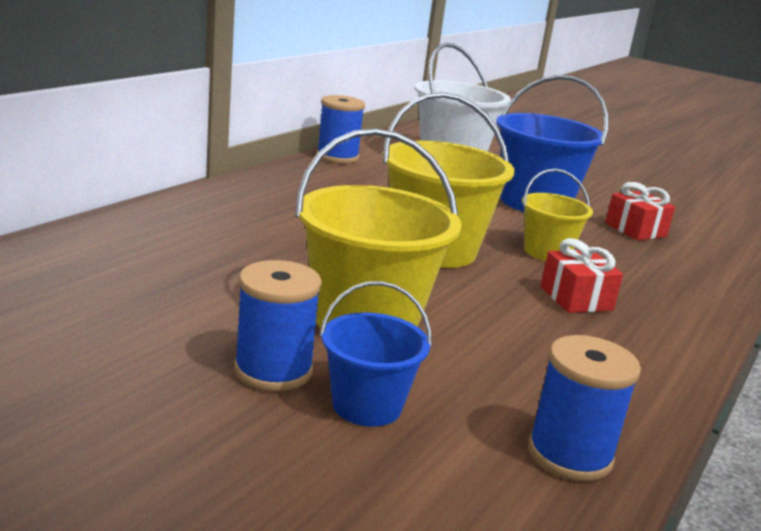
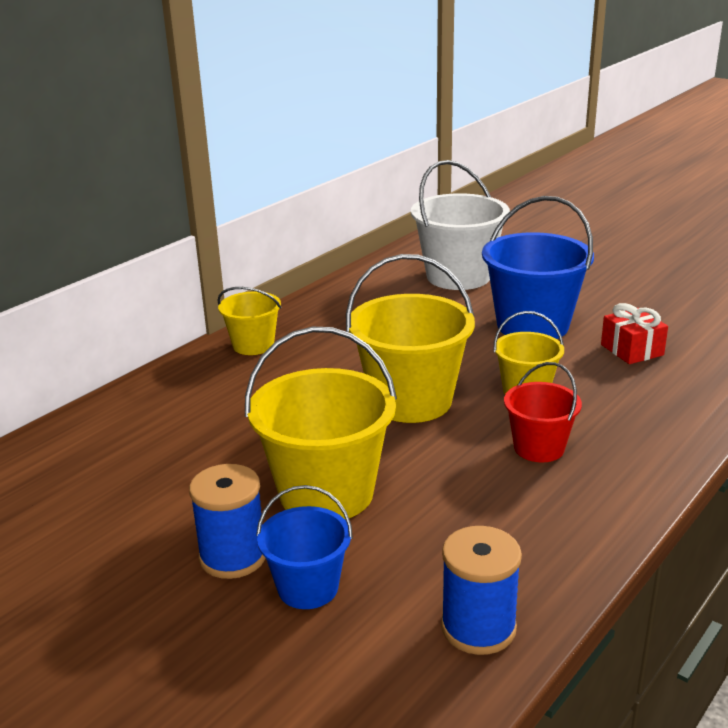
camera: 10 degrees right, 5 degrees up
blue spool [316,95,365,164] -> none
red gift [540,238,623,313] -> red bucket [504,362,582,462]
none -> yellow bucket [217,287,281,355]

